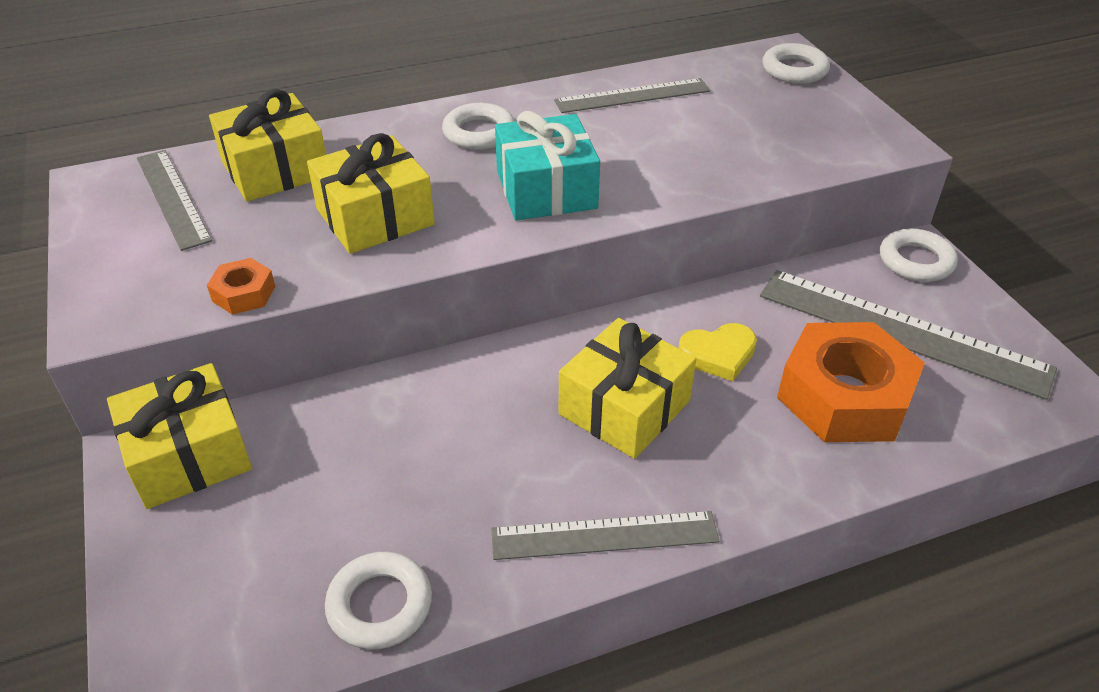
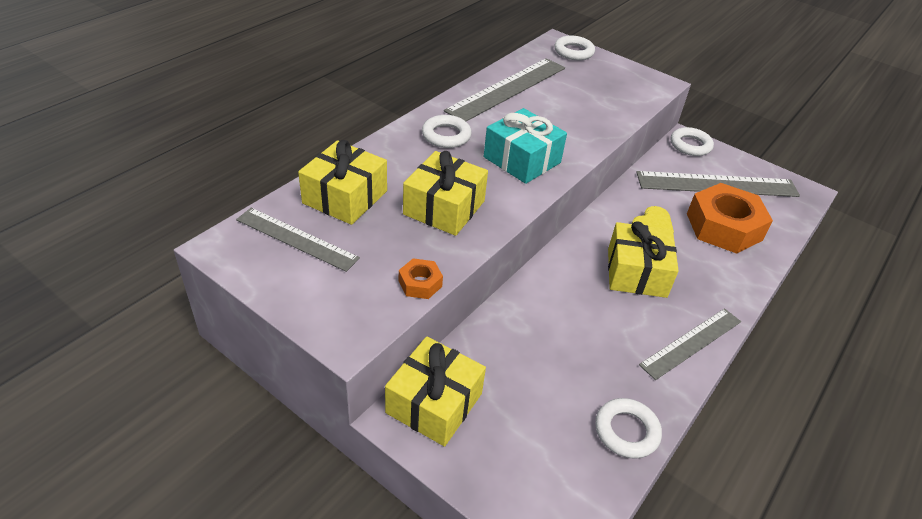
camera: 35 degrees left, 0 degrees up
grey ruler [554,78,710,113] -> grey ruler [444,58,565,121], size x1.55

